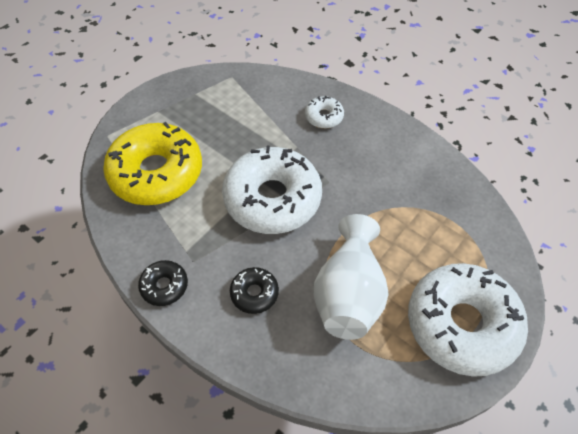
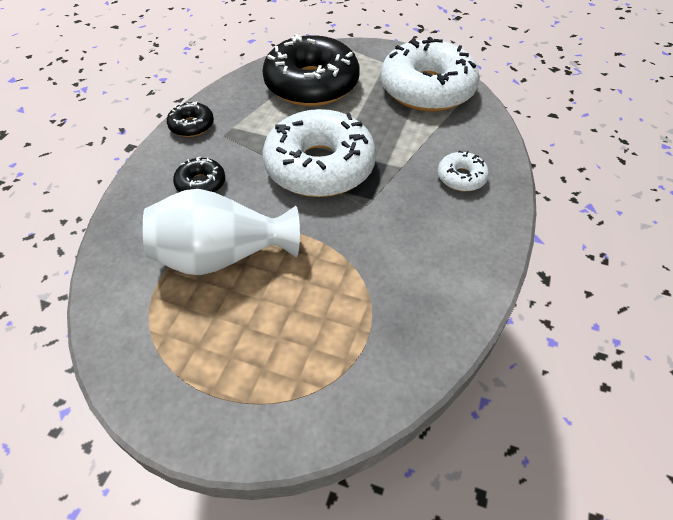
camera: 70 degrees right, 5 degrees down
yellow donut [103,122,202,205] -> black donut [262,34,360,106]
white donut [408,263,528,377] -> white donut moved to [381,37,480,112]

